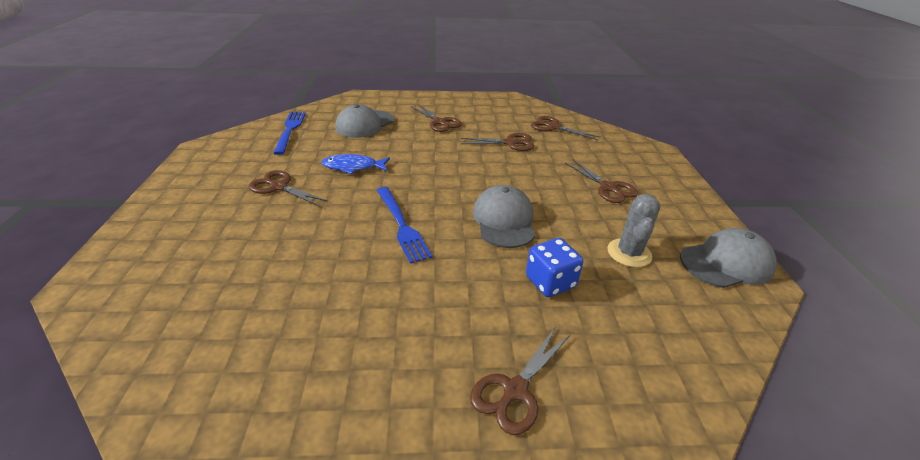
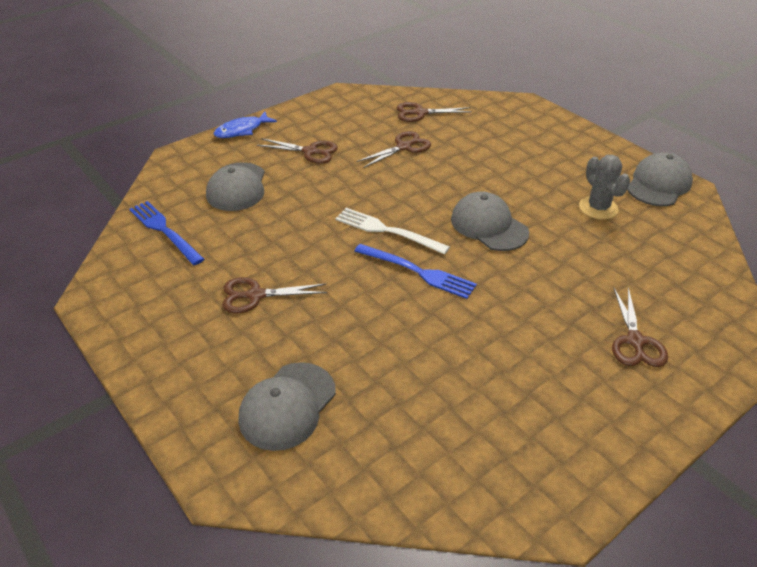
camera: 35 degrees left, 5 degrees up
blue fish [321,154,390,174] -> blue fish moved to [213,112,277,138]
blue dice [526,238,583,297] -> none
brown scissors [565,159,638,203] -> none
none -> grey cap [239,362,336,451]
none -> white fork [335,208,450,255]

